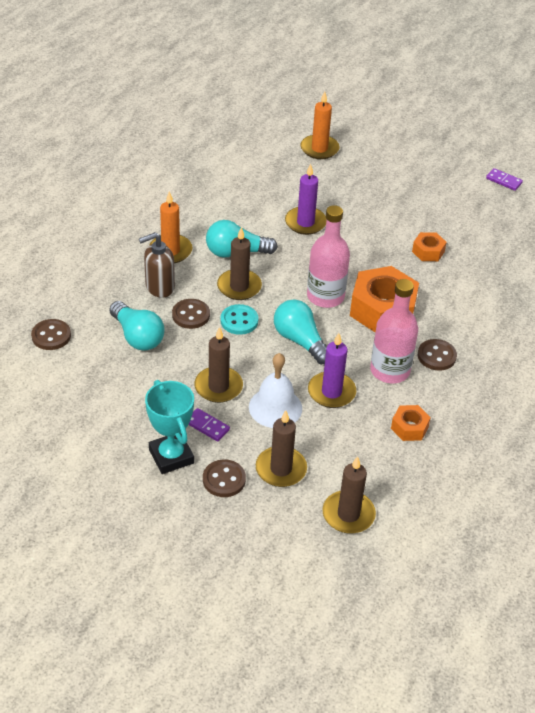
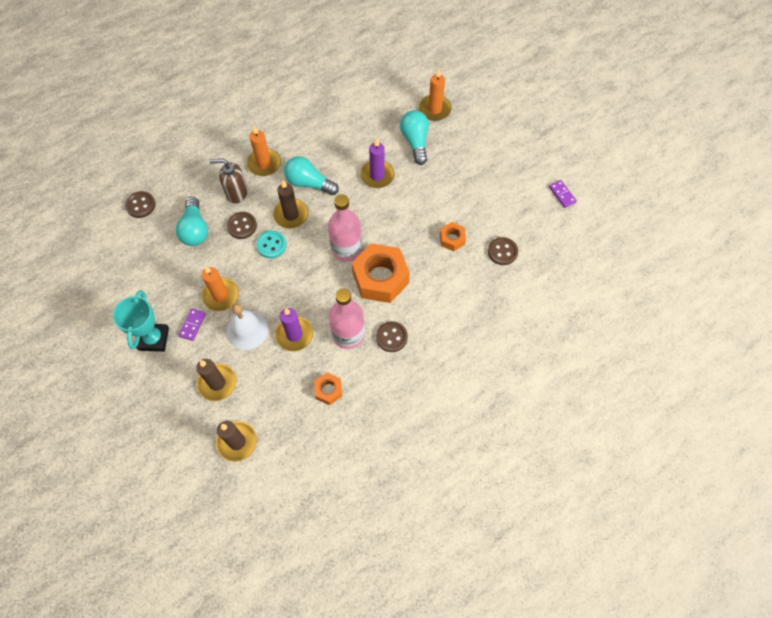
camera: 30 degrees right, 20 degrees up
purple domino [189,408,230,442] -> purple domino turned 45 degrees clockwise [178,308,206,341]
brown candle [194,327,243,403] -> orange candle [202,266,239,311]
brown button [203,459,246,497] -> brown button moved to [488,237,518,265]
turquoise light bulb [274,300,327,364] -> turquoise light bulb moved to [400,110,429,165]

